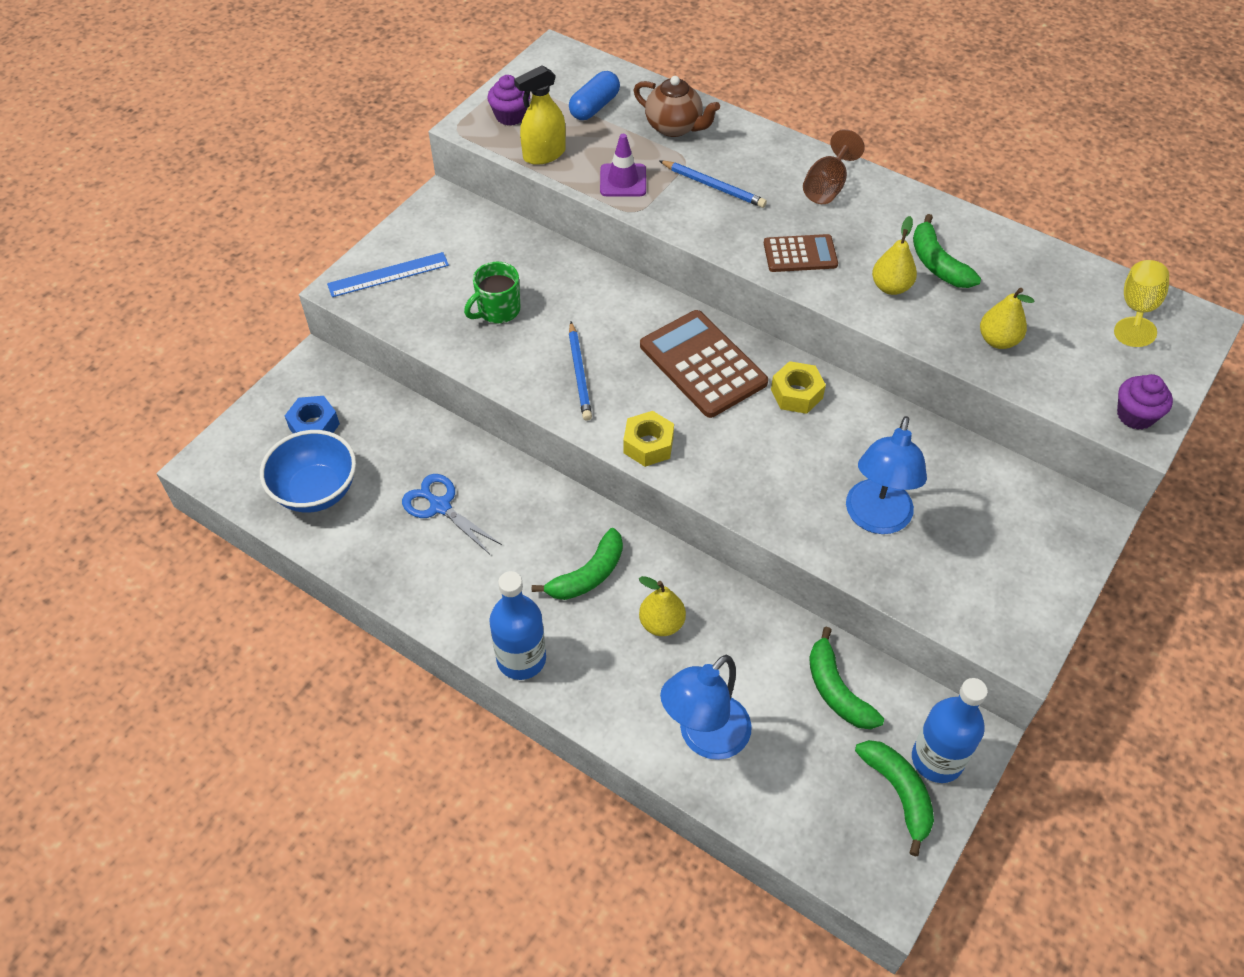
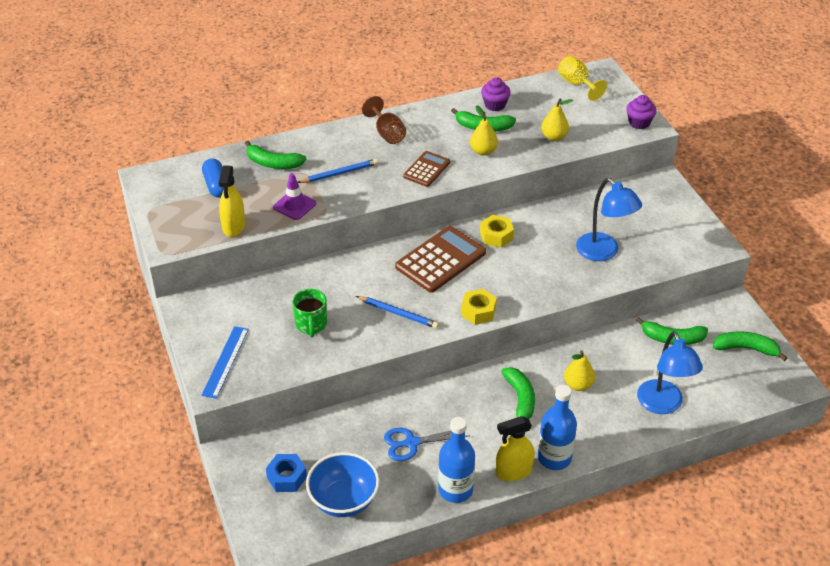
camera: 55 degrees left, 10 degrees down
purple cupcake [487,75,530,126] -> purple cupcake moved to [481,77,511,111]
brown teapot [634,76,720,137] -> green banana [245,141,306,169]
brown calculator [640,310,768,418] -> brown calculator turned 135 degrees clockwise [395,226,486,293]
blue bottle [912,678,988,783] -> blue bottle moved to [438,417,475,503]
none -> yellow spray bottle [495,416,535,481]

